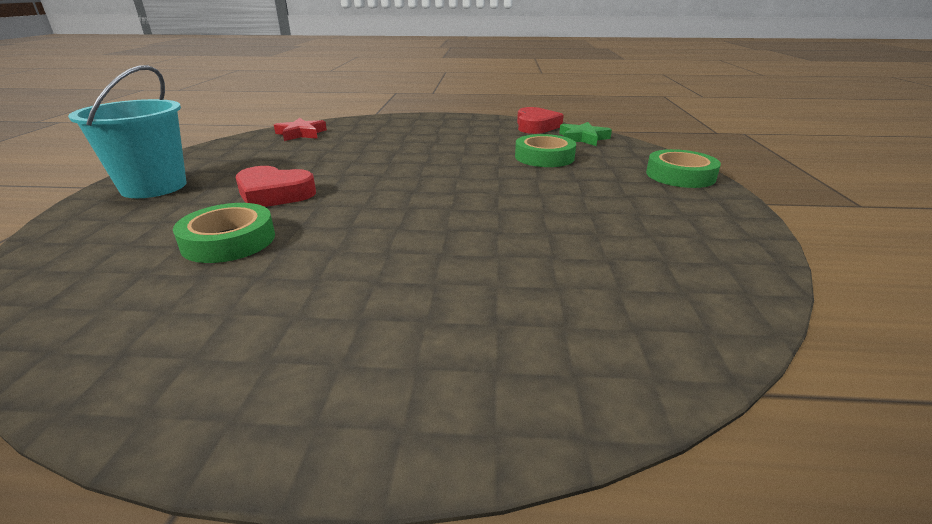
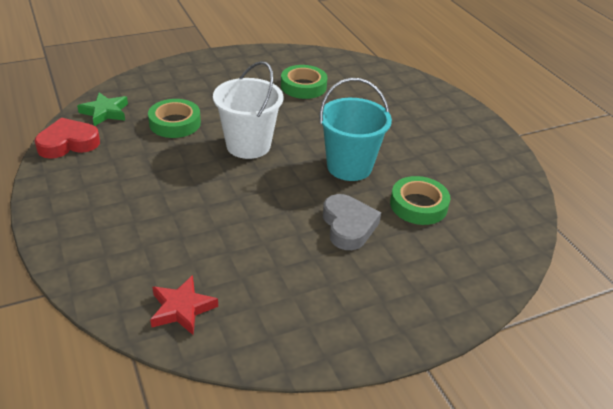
camera: 120 degrees left, 10 degrees up
turquoise bucket [68,65,187,198] -> turquoise bucket moved to [319,78,392,181]
red heart [236,166,316,207] -> grey heart [323,194,381,250]
green tape [646,149,721,188] -> green tape moved to [281,65,327,99]
none -> white bucket [213,61,283,159]

